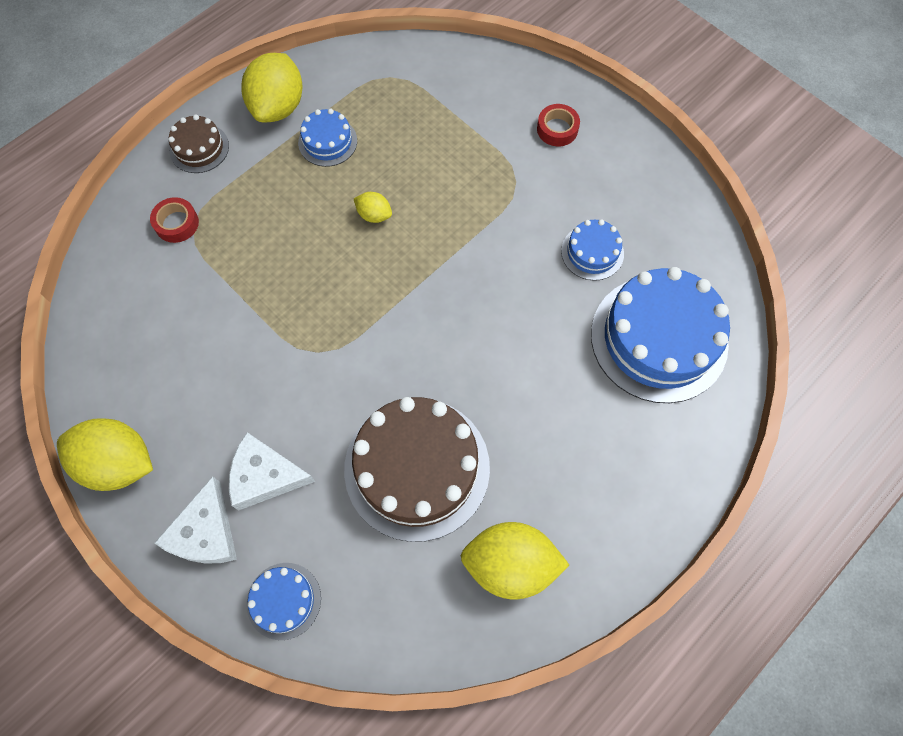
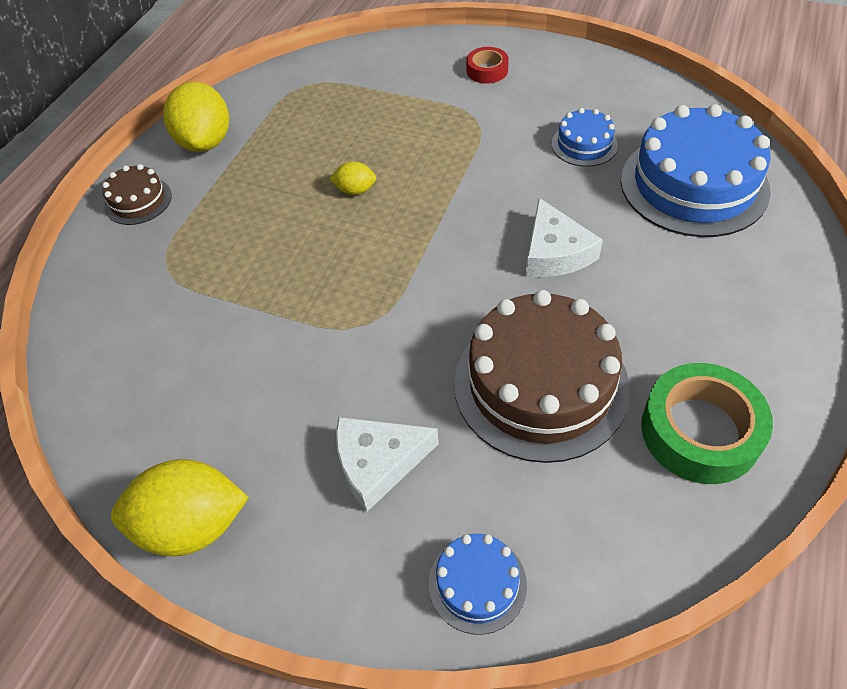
camera: 20 degrees left, 15 degrees down
red tape [150,197,199,243] -> none
white cheese [154,476,237,564] -> white cheese moved to [526,198,603,277]
blue cake [298,109,357,167] -> none
yellow lemon [461,522,569,599] -> green tape [641,363,773,484]

